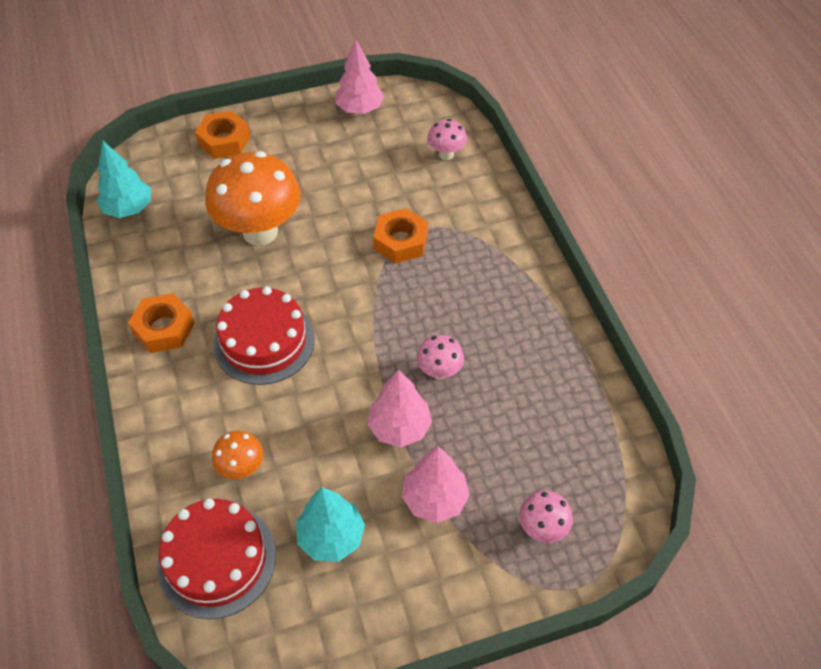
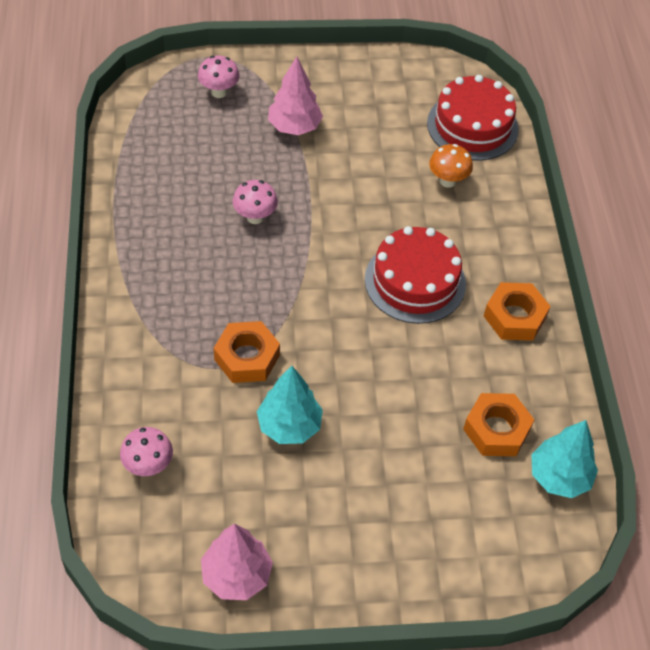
camera: 170 degrees left, 0 degrees up
orange nut [195,111,251,159] -> orange nut moved to [463,393,534,456]
orange mushroom [205,151,300,246] -> none
turquoise tree [296,487,365,562] -> turquoise tree moved to [257,366,323,444]
pink tree [368,370,432,447] -> none

